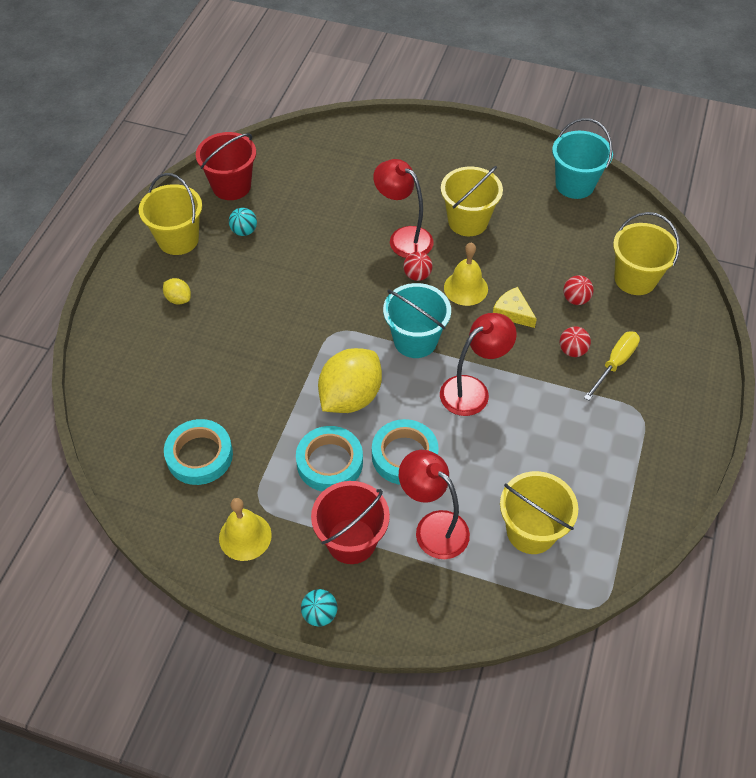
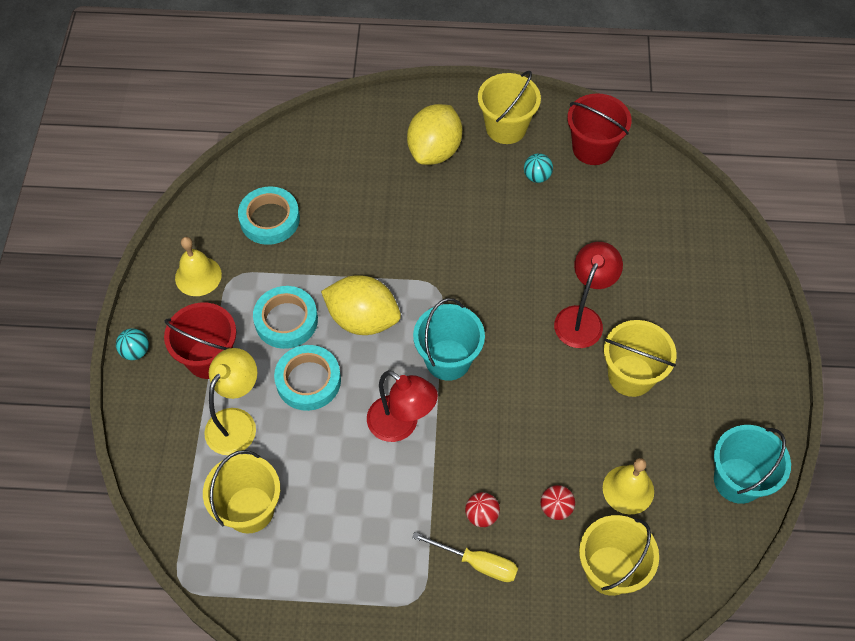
camera: 75 degrees right, 5 degrees up
yellow lemon [163,278,191,305] -> yellow lemon [407,104,462,165], size x2.19
red lamp [399,450,470,559] -> yellow lamp [204,348,257,455]
red ball [403,252,432,281] -> none
yellow bell [444,242,488,306] -> yellow bell moved to [603,458,654,514]
yellow cheese [493,287,537,328] -> none

